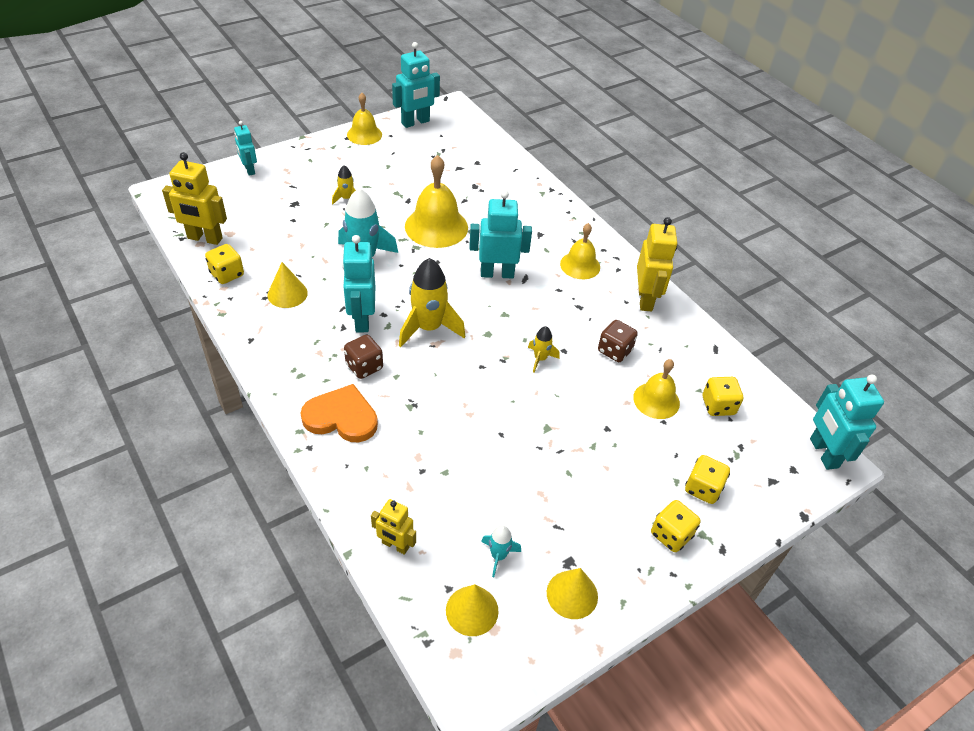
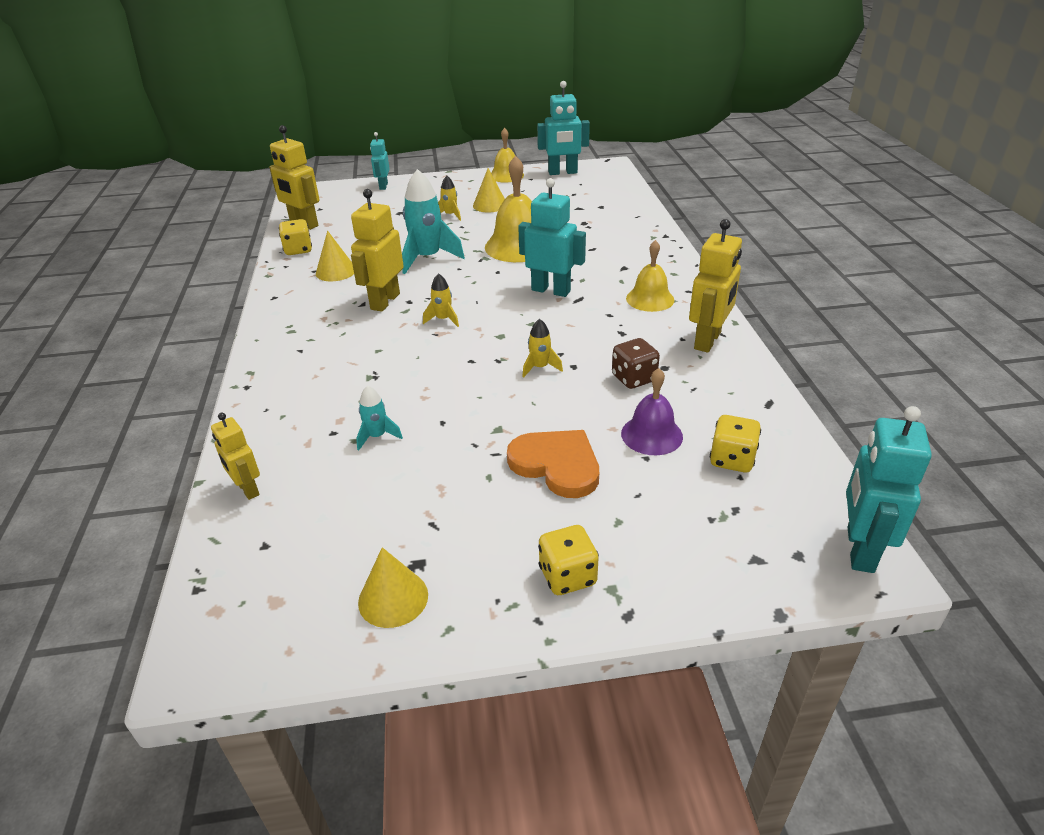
camera: 30 degrees right, 10 degrees down
orange heart [300,384,378,442] -> orange heart moved to [507,430,599,498]
turquoise robot [342,235,375,332] -> yellow robot [351,189,404,312]
brown dice [344,335,383,379] -> none
yellow rocket [399,258,465,347] -> yellow rocket [423,273,459,327], size x0.50
yellow cone [446,584,499,636] -> yellow cone moved to [473,168,505,213]
turquoise rocket [481,525,521,577] -> turquoise rocket moved to [356,385,403,451]
yellow bell [633,359,680,419] -> purple bell [621,368,683,455]
yellow dice [685,455,730,504] -> none

